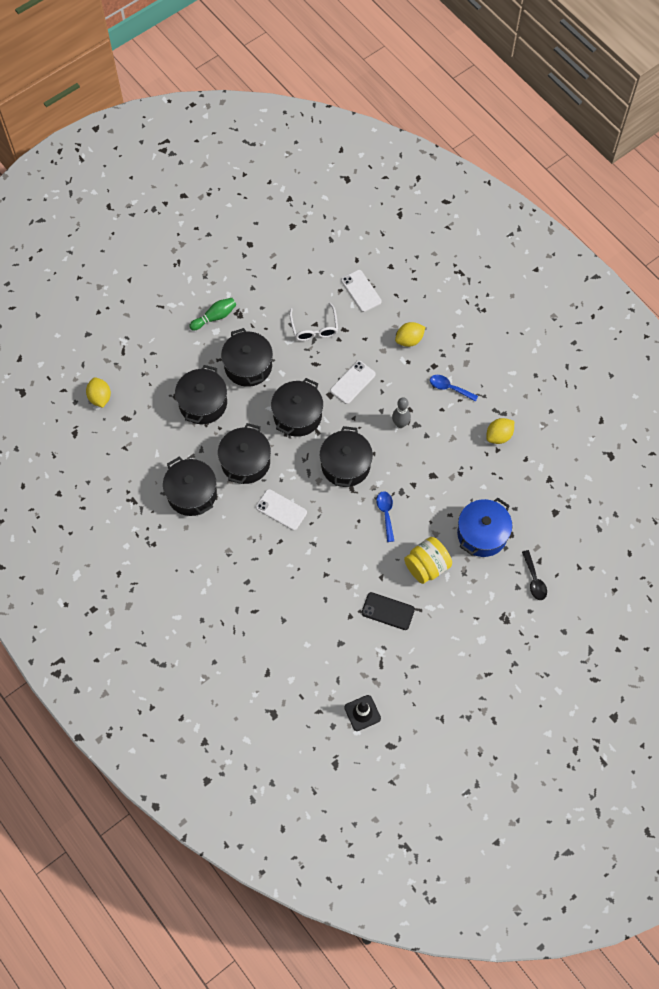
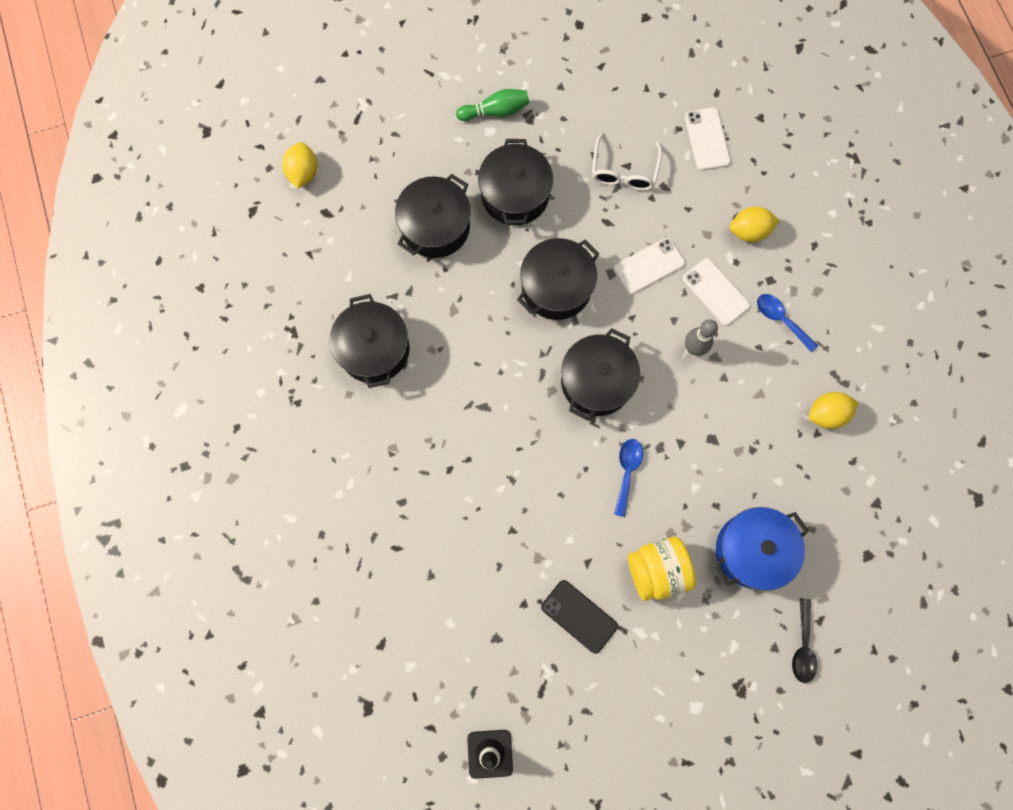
camera: 20 degrees right, 10 degrees up
black pot [218,423,271,484] -> none
white phone [256,489,307,530] -> white phone moved to [683,258,750,326]

